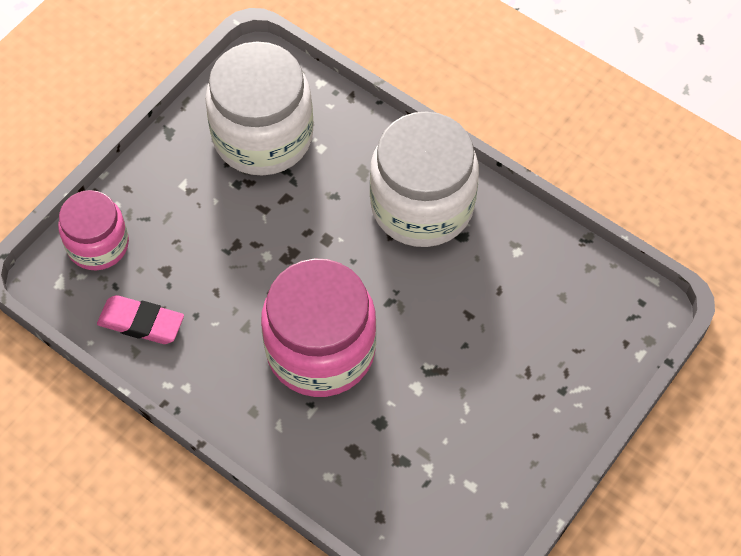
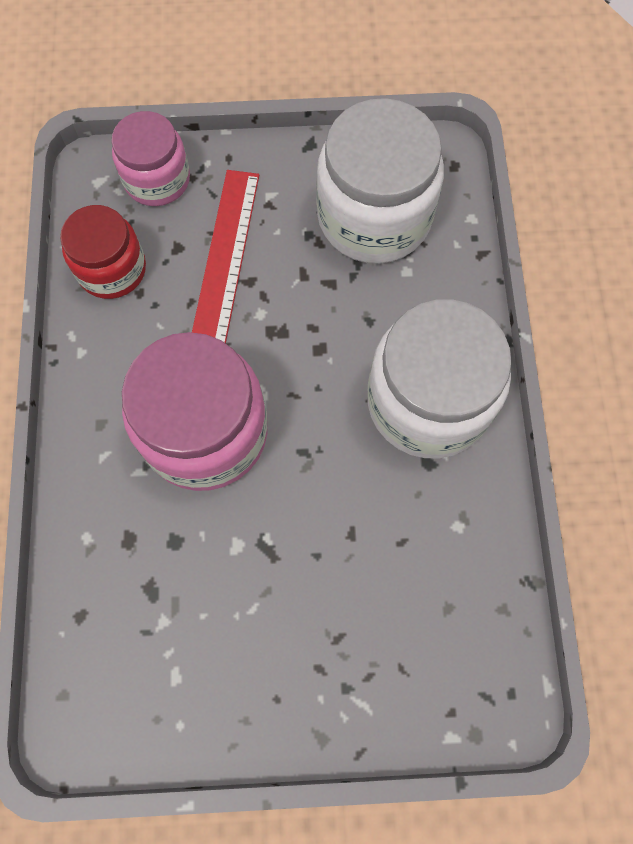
camera: 50 degrees right, 10 degrees up
pink eraser [97,295,184,344] -> red jar [60,205,146,299]
none -> red ruler [192,170,259,343]

